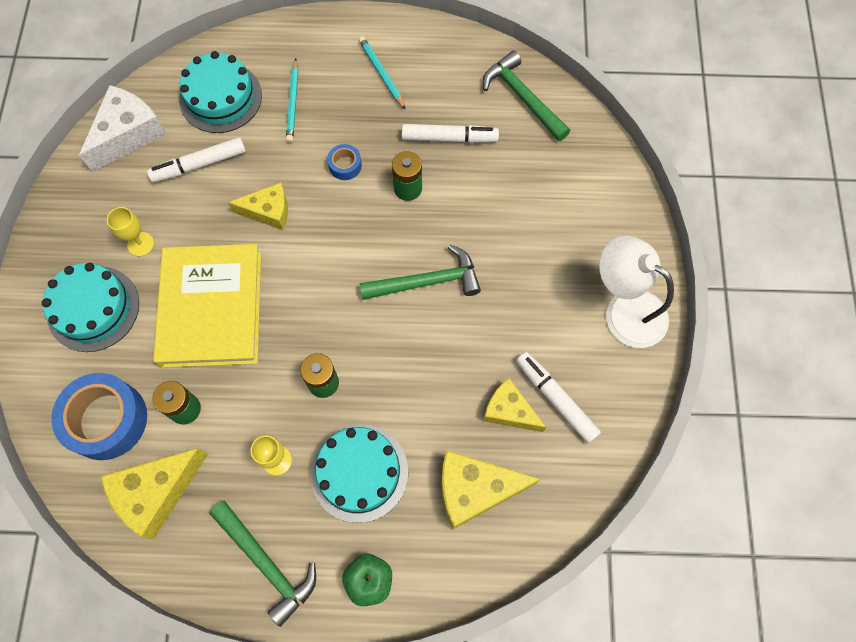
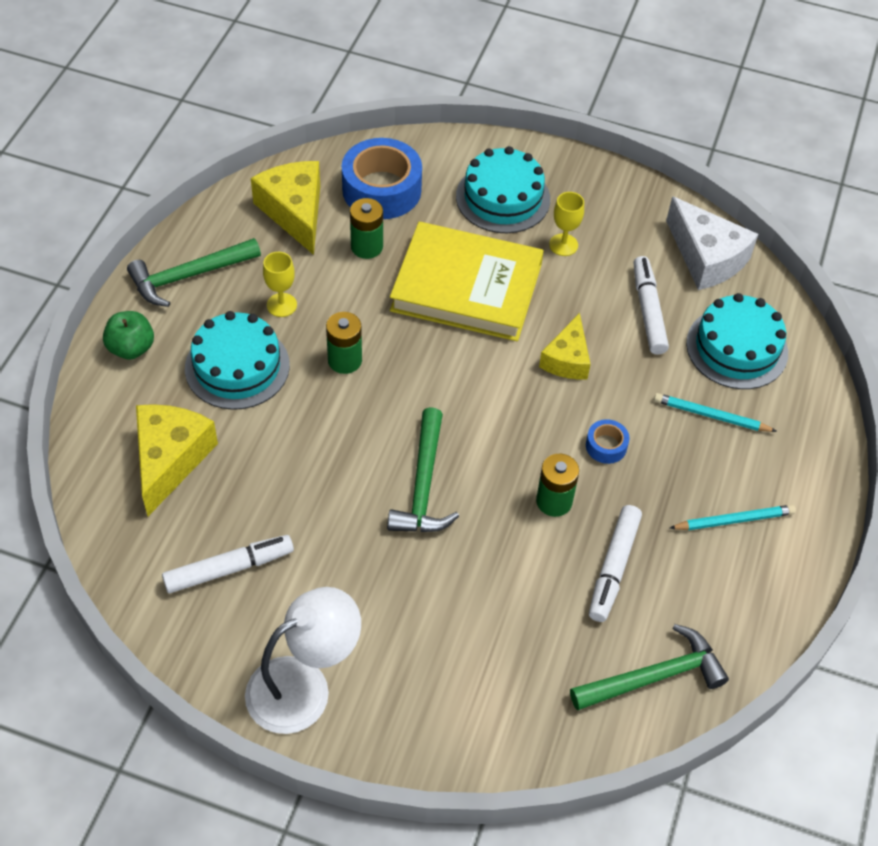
camera: 105 degrees right, 15 degrees down
yellow cheese [483,378,546,432] -> none

